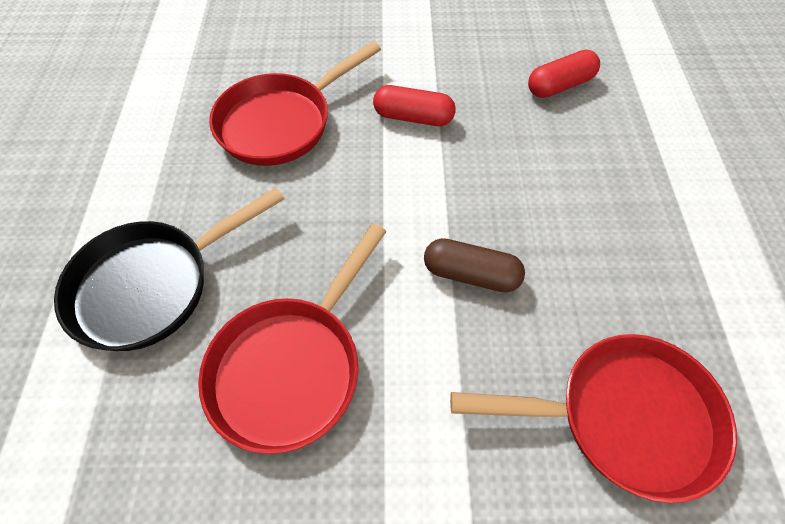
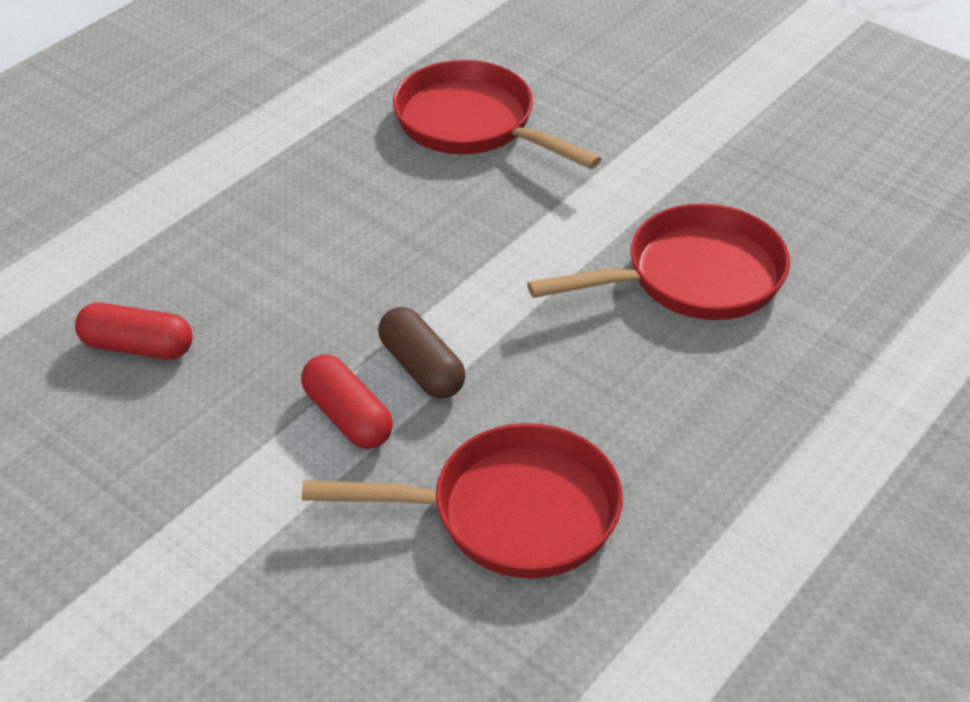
camera: 140 degrees left, 15 degrees down
black pan [54,188,284,351] -> none
brown capsule [424,238,525,292] -> brown capsule moved to [378,307,465,399]

